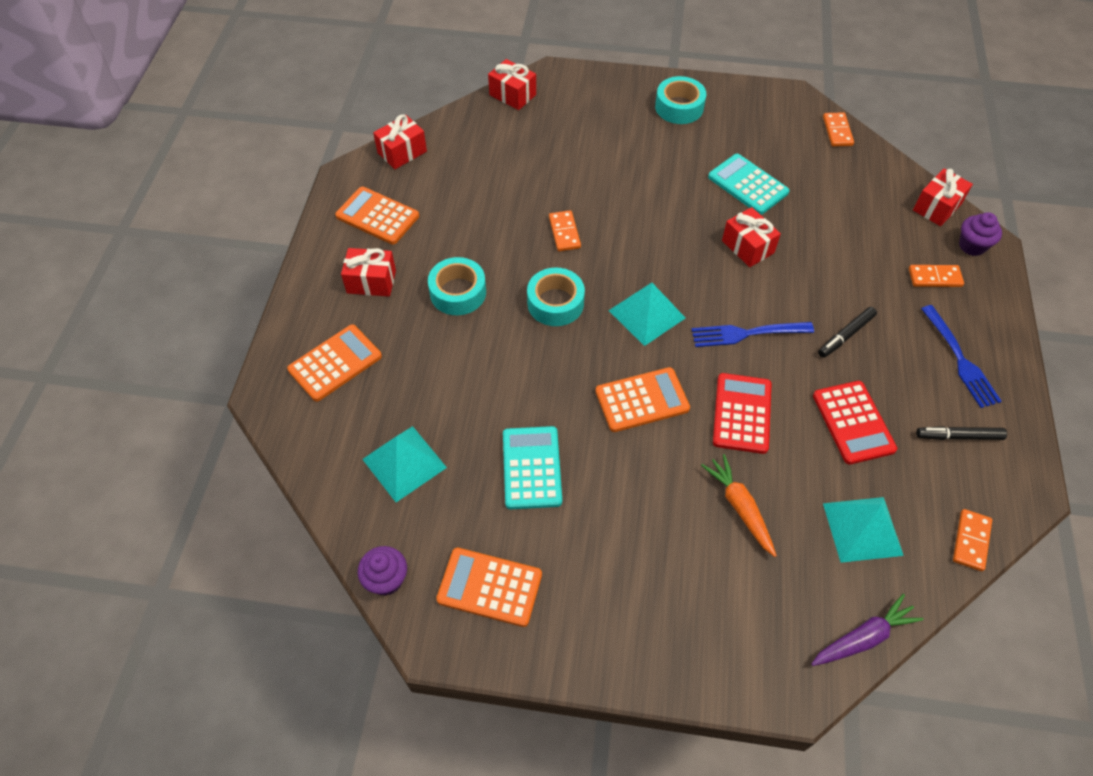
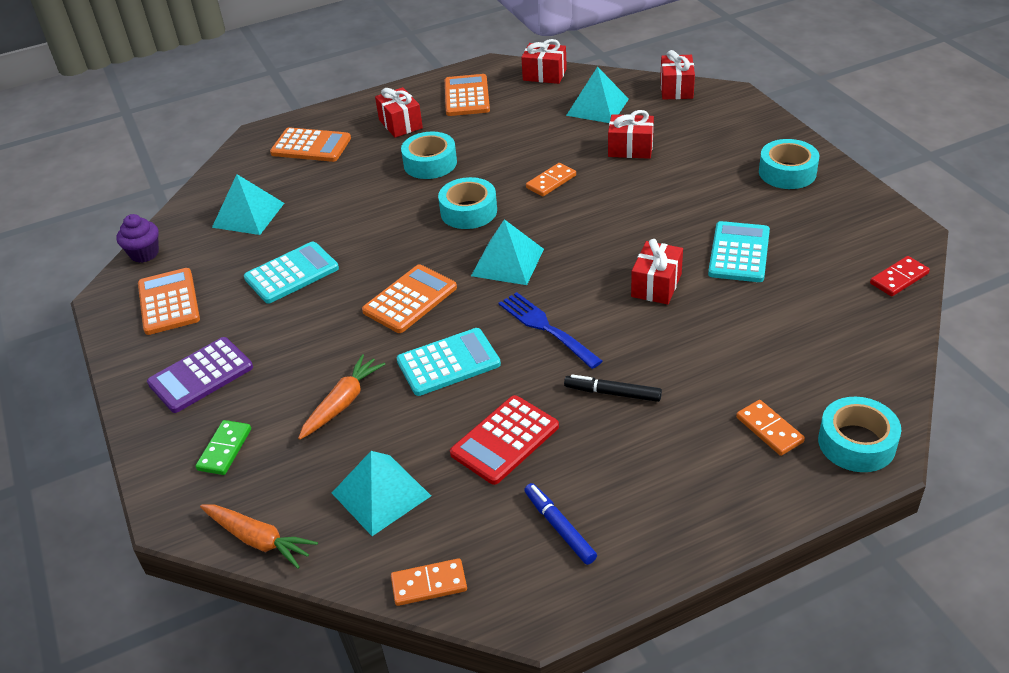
camera: 60 degrees right, 15 degrees down
orange calculator [595,367,690,432] -> orange calculator turned 90 degrees counterclockwise [362,264,457,333]
red calculator [713,373,772,454] -> turquoise calculator [397,328,501,396]
purple carrot [811,594,923,666] -> orange carrot [200,505,318,569]
orange domino [823,112,854,147] -> red domino [870,256,930,296]
red gift [913,168,973,226] -> red gift moved to [608,110,654,159]
black marker [916,426,1007,440] -> blue marker [524,483,597,565]
blue fork [921,305,1002,408] -> none
purple cupcake [959,212,1002,256] -> turquoise tape [818,397,901,472]
none -> purple calculator [147,337,253,413]
none -> green domino [196,420,251,475]
none -> turquoise pyramid [566,67,629,123]

